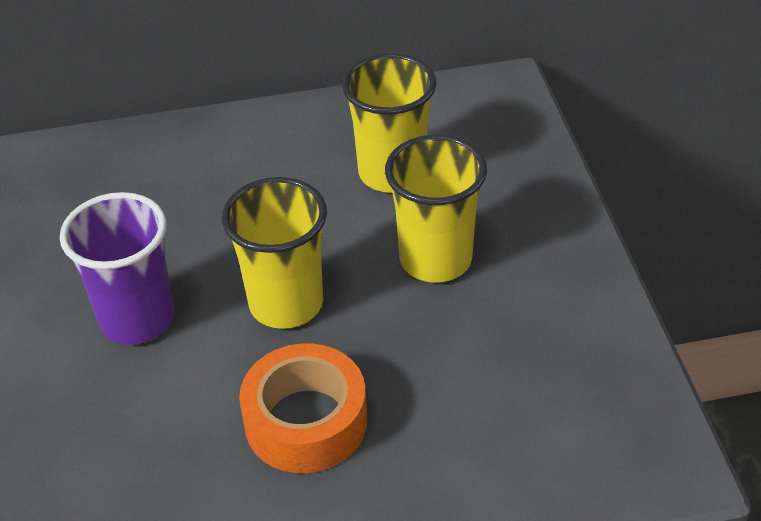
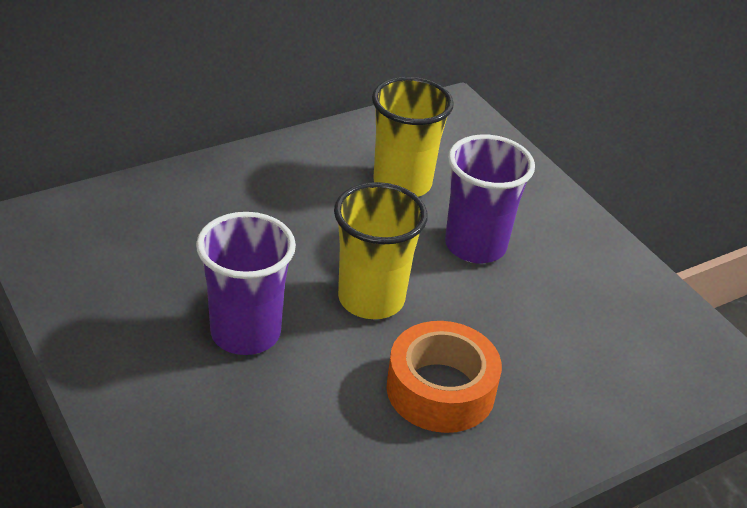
camera: 25 degrees left, 5 degrees down
yellow cup [385,135,487,283] -> purple cup [445,134,535,263]

